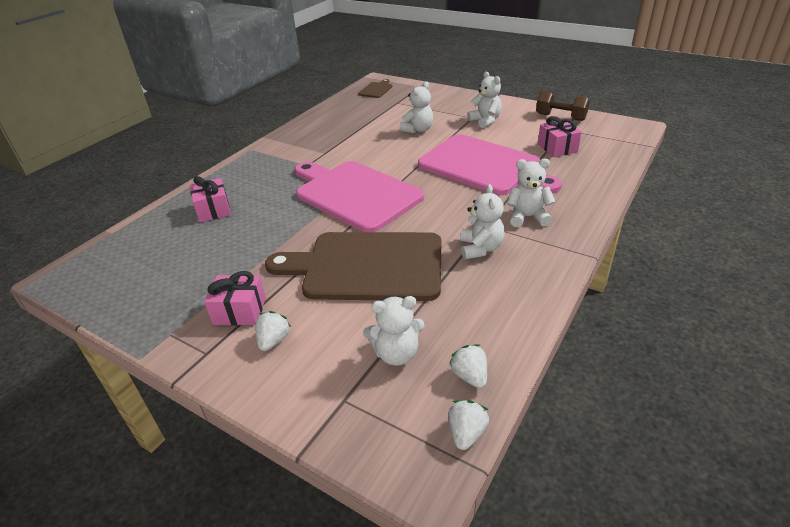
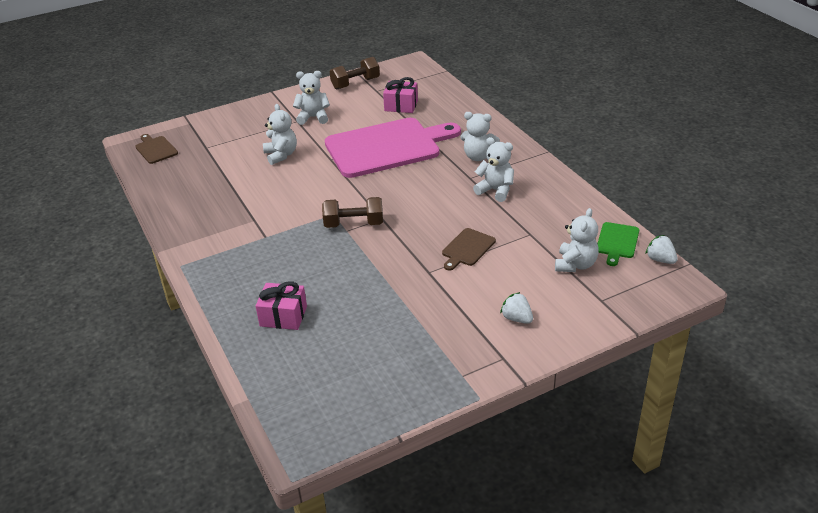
camera: 60 degrees left, 0 degrees up
pink gift [204,271,266,325] -> none
brown cutting board [265,232,441,301] -> brown cutting board [442,228,496,271], size x0.42
pink cutting board [295,161,424,232] -> brown dumbbell [322,197,383,228]
white strawberry [449,344,487,388] -> green cutting board [597,222,639,266]
white teddy bear [507,158,555,227] -> white teddy bear turned 105 degrees counterclockwise [460,112,500,161]

